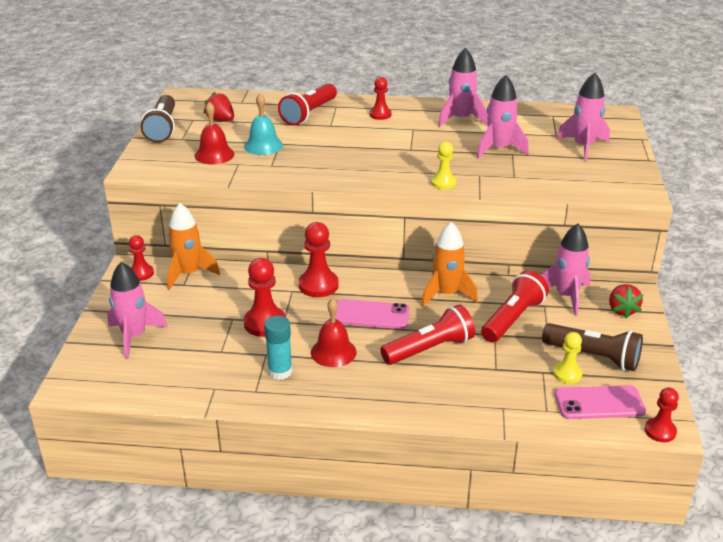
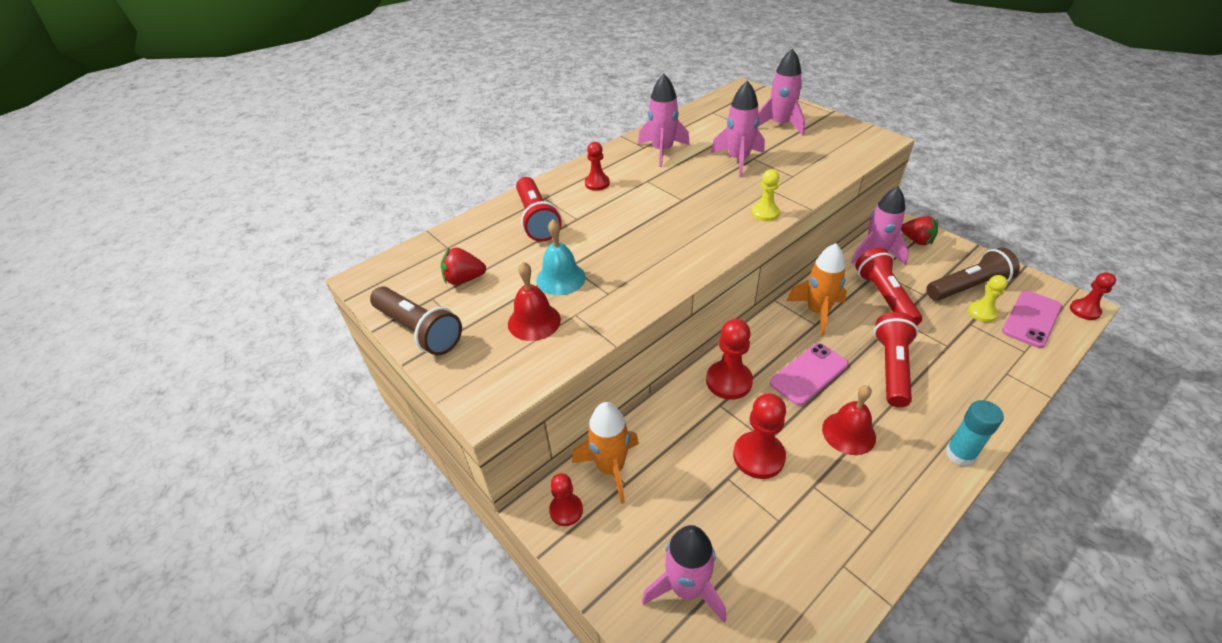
camera: 45 degrees left, 10 degrees up
turquoise glue stick [264,316,292,380] -> turquoise glue stick moved to [945,400,1004,466]

